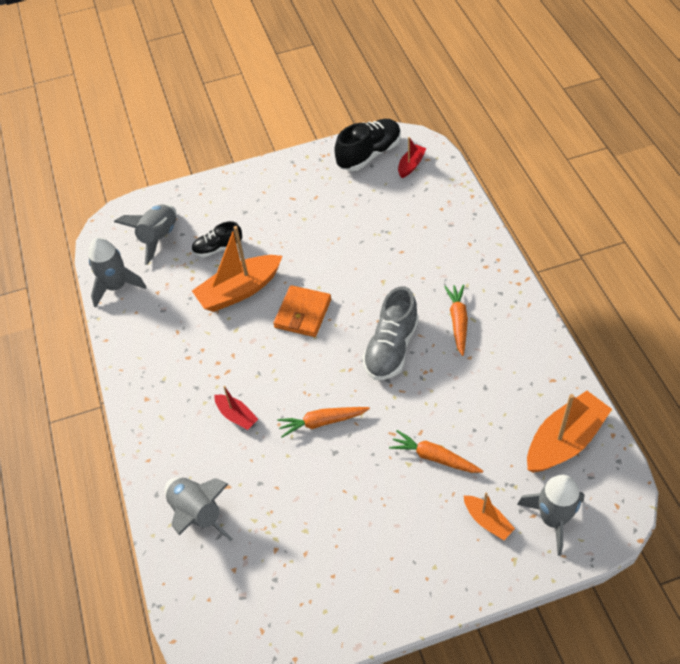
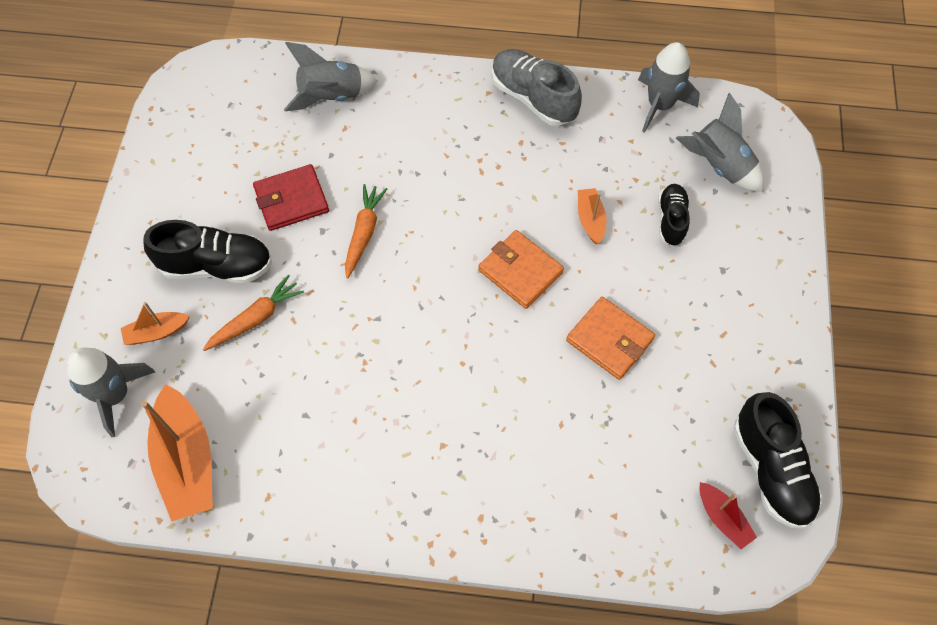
camera: 110 degrees right, 10 degrees up
orange boat [192,226,282,312] -> orange boat [578,188,607,244], size x0.51
red boat [214,386,258,430] -> none
grey shoe [362,286,419,380] -> grey shoe moved to [492,49,582,126]
orange carrot [444,285,468,356] -> none
none -> black shoe [143,220,272,283]
none -> red wallet [253,164,329,231]
none -> orange wallet [566,296,655,380]

